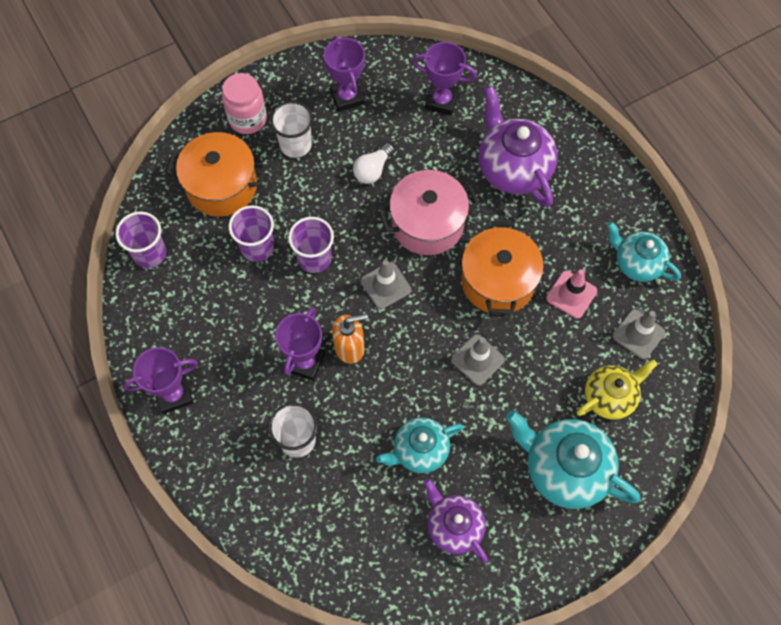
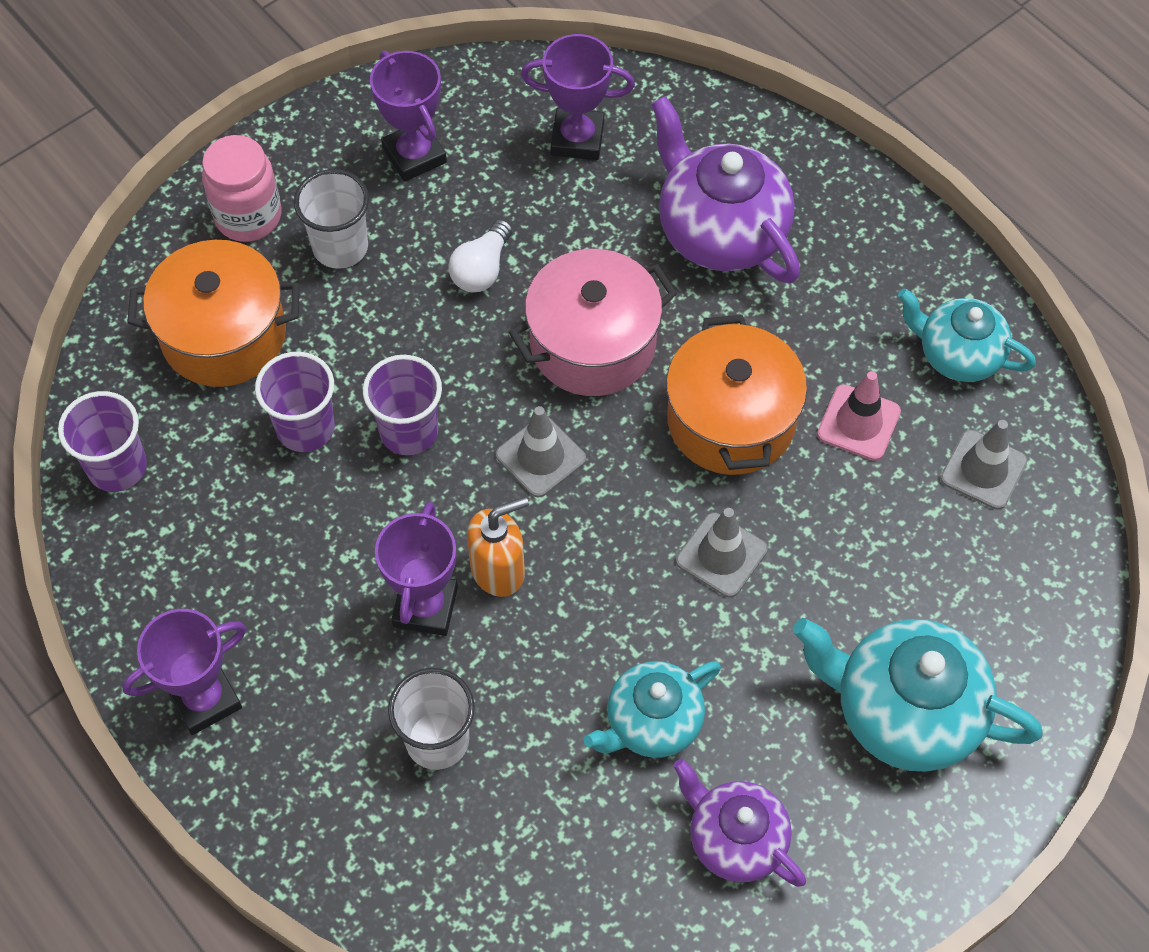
camera: 10 degrees left, 5 degrees down
yellow teapot [577,359,658,419] -> none

